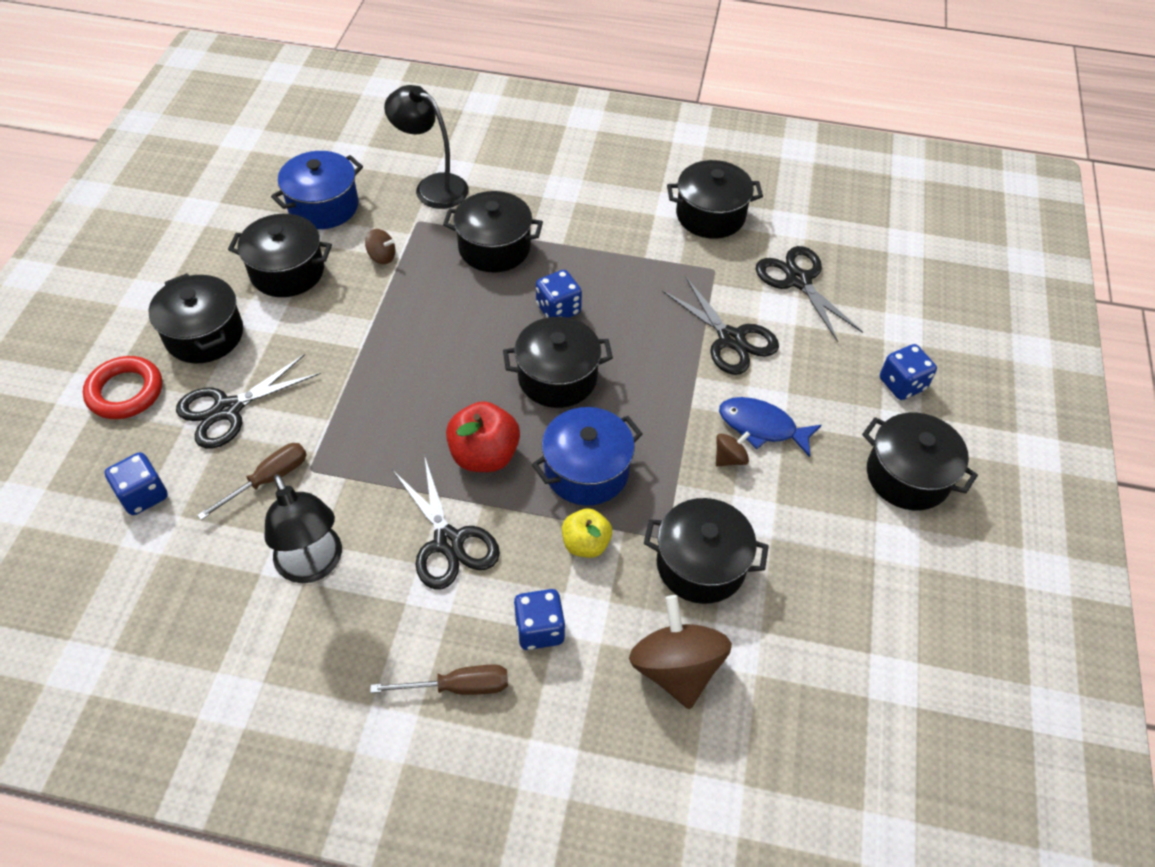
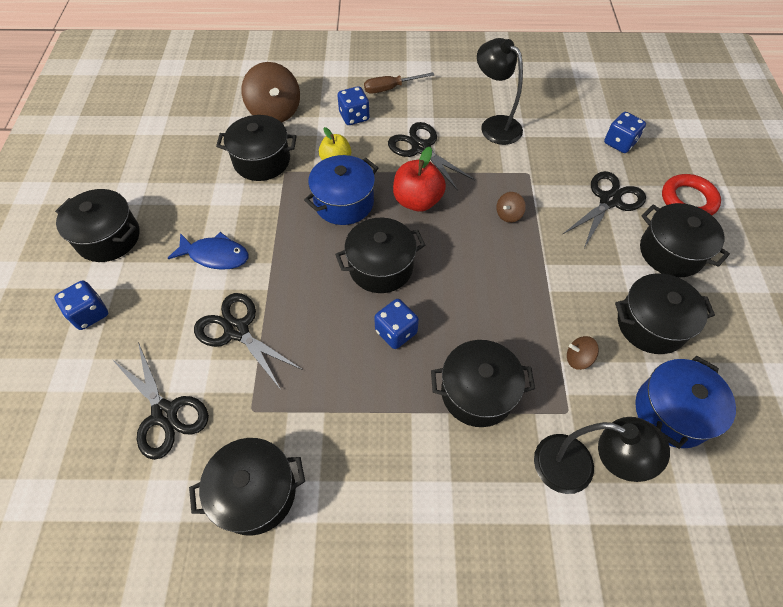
camera: 170 degrees right, 5 degrees up
brown screwdriver [197,443,307,520] -> none
brown spinning top [716,431,750,467] -> brown spinning top moved to [496,192,526,223]

